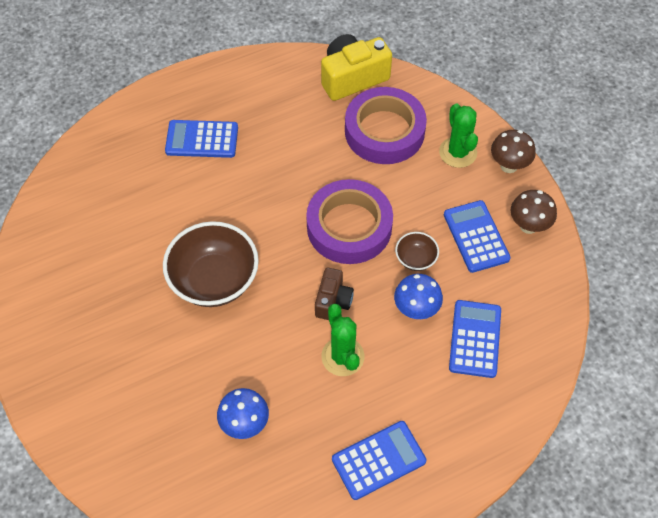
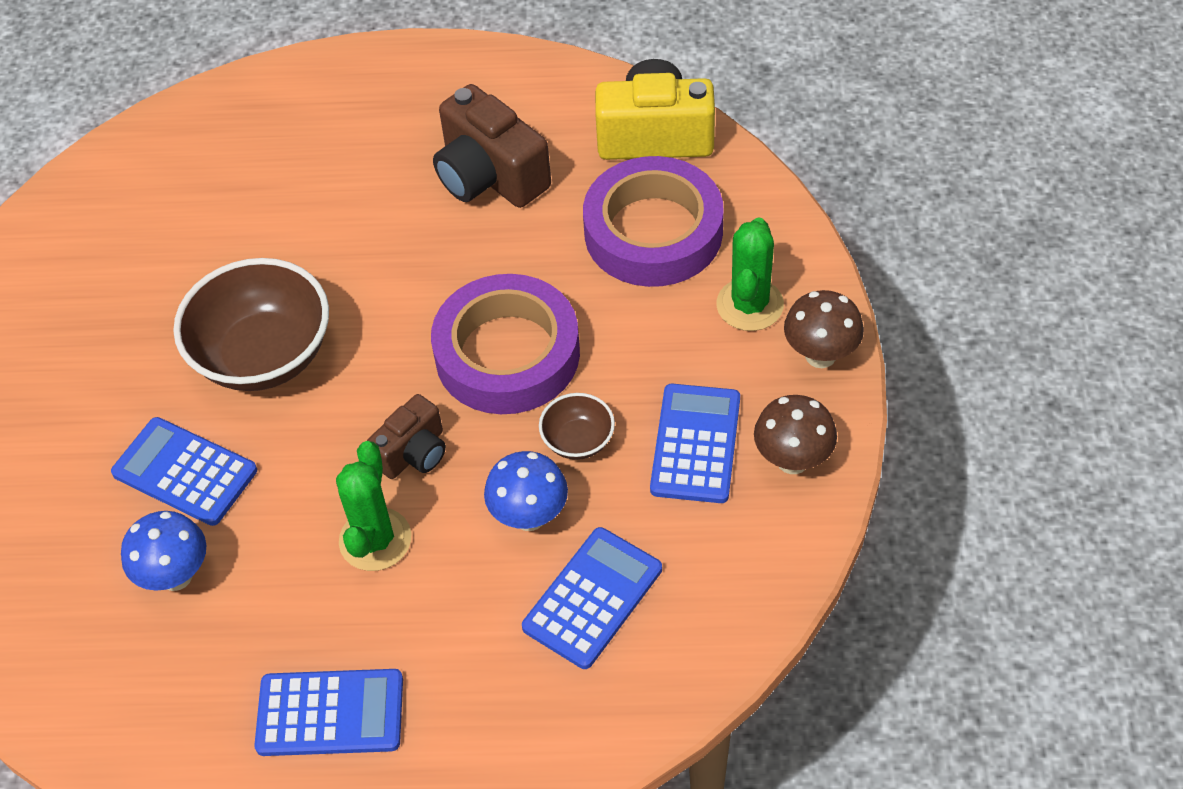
camera: 30 degrees right, 5 degrees down
blue calculator [165,120,238,158] -> blue calculator moved to [111,417,257,526]
none -> brown camera [433,84,551,208]

